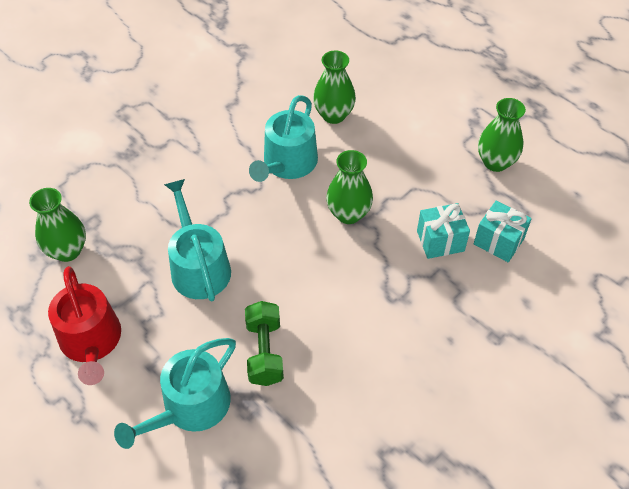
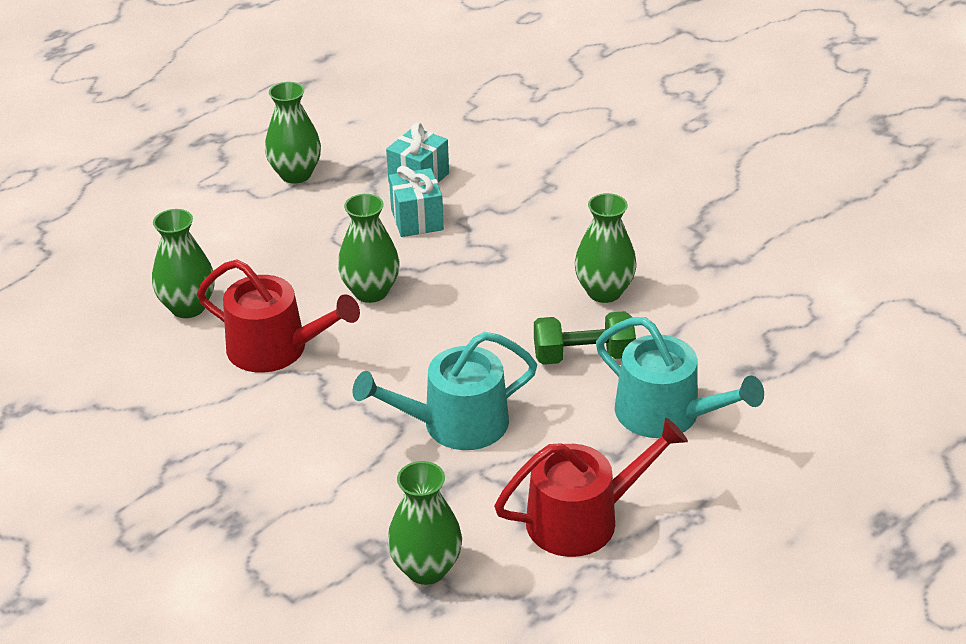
camera: 90 degrees left, 15 degrees down
turquoise watering can [249,95,318,182] -> red watering can [197,260,360,373]
none -> green vase [575,193,637,303]

